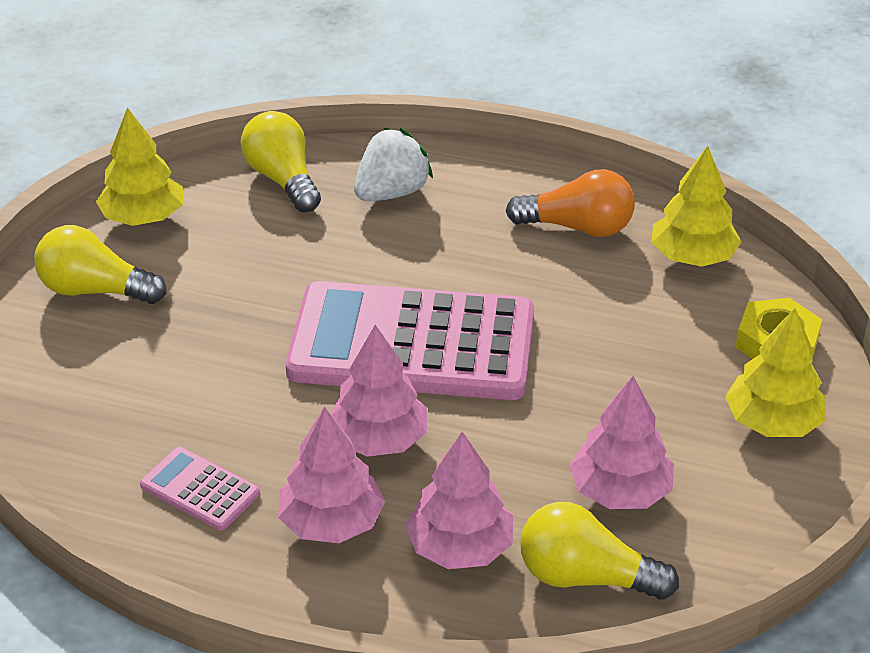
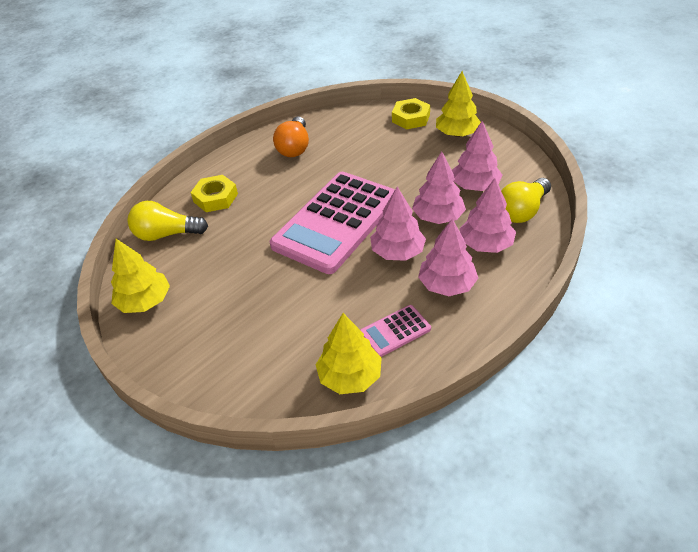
camera: 60 degrees left, 5 degrees up
yellow light bulb [35,225,166,304] -> none
white strawberry [354,128,433,201] -> yellow nut [190,175,238,212]
orange light bulb [506,169,635,237] -> orange light bulb turned 150 degrees clockwise [273,117,309,157]
yellow tree [651,146,742,267] -> yellow tree moved to [316,313,382,394]
none -> pink tree [412,151,466,224]

